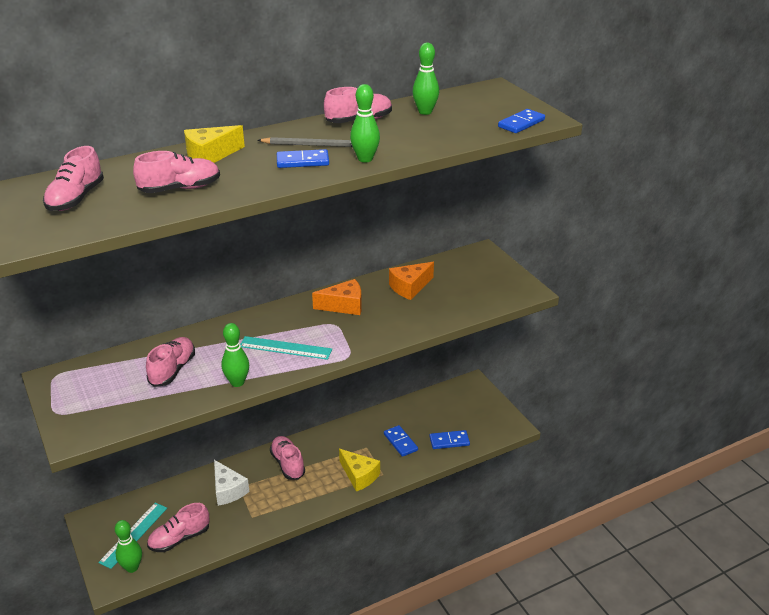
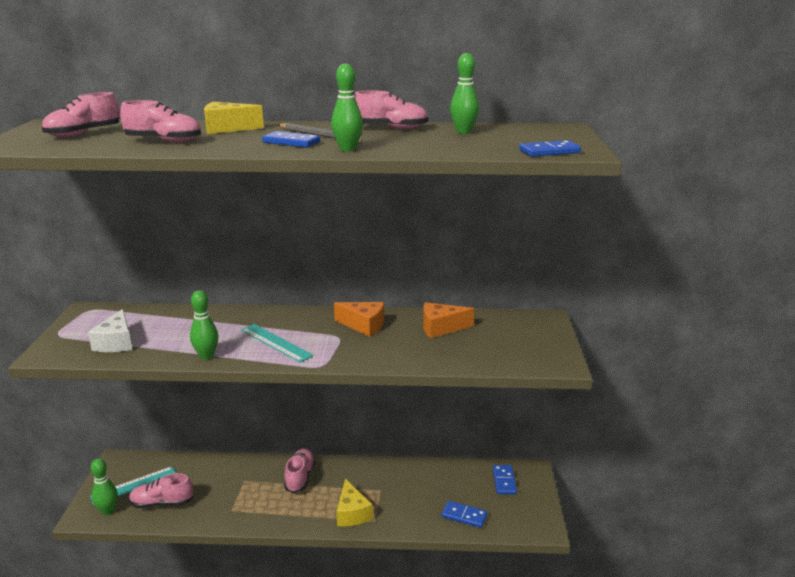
camera: 30 degrees right, 10 degrees down
pink shoe [146,337,195,387] -> none
white cheese [214,460,249,506] -> white cheese moved to [88,309,132,352]
blue domino [384,425,418,457] -> blue domino moved to [493,465,517,494]

